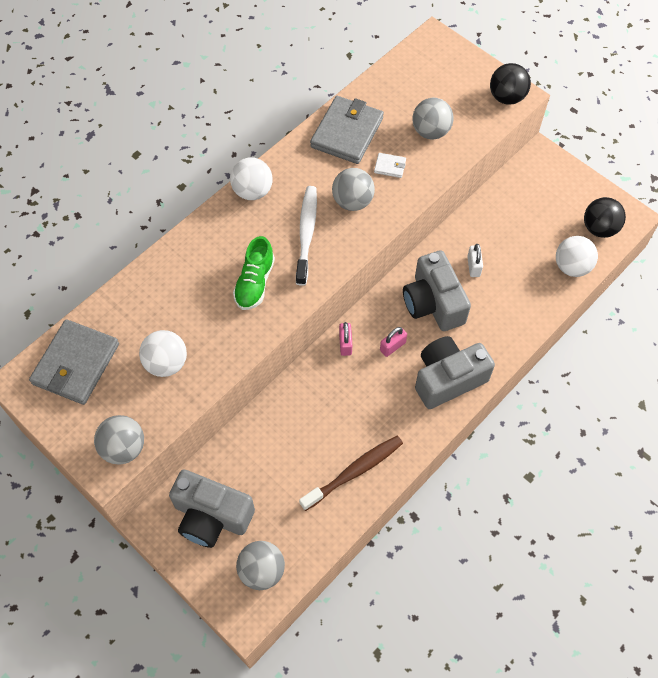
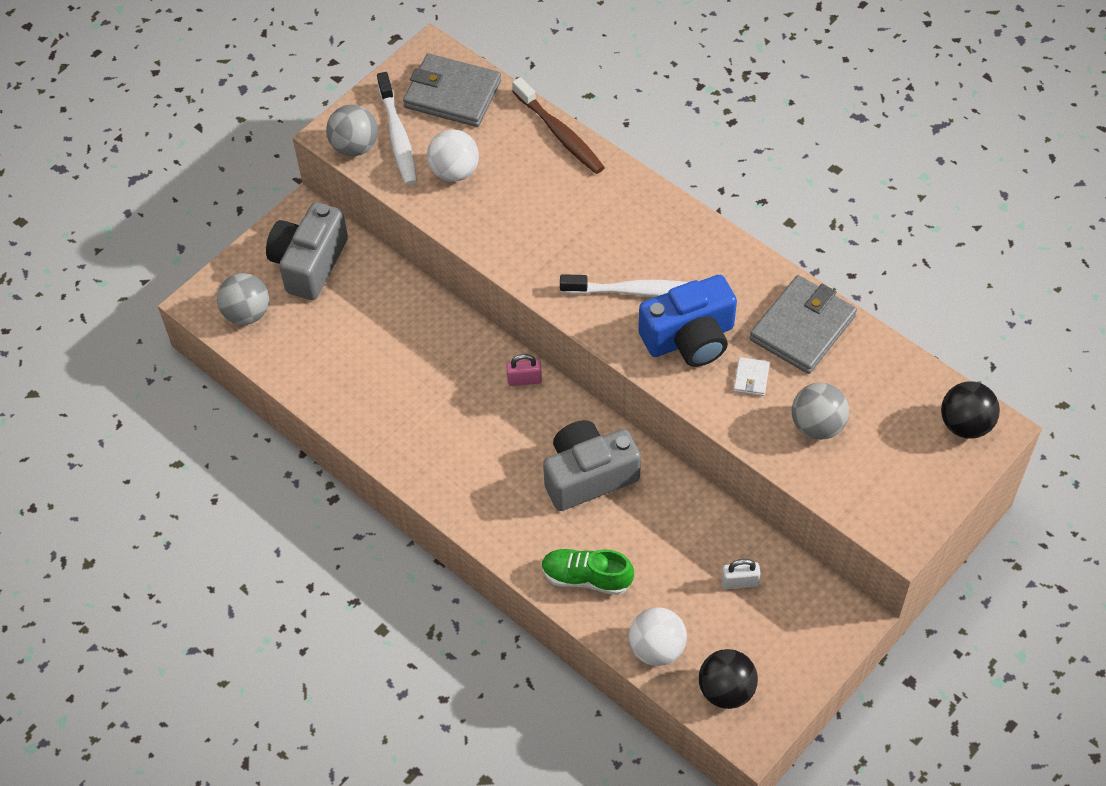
camera: 90 degrees right, 5 degrees down
white ball [230,158,273,200] -> none
green shoe [233,236,275,310] -> green shoe moved to [541,549,634,595]
brown toothbrush [299,436,403,511] -> brown toothbrush moved to [512,77,605,174]
grey wallet [310,96,384,164] -> grey wallet turned 75 degrees counterclockwise [750,275,857,374]
grey ball [332,168,375,211] -> blue camera [639,275,737,367]
pink padlock [380,327,407,357] -> none
grey camera [415,336,495,409] -> none
white padlock [467,244,483,277] -> white padlock moved to [722,559,761,589]
black ball [490,63,531,105] -> black ball moved to [941,381,1000,439]
none -> white toothbrush [377,72,417,185]

